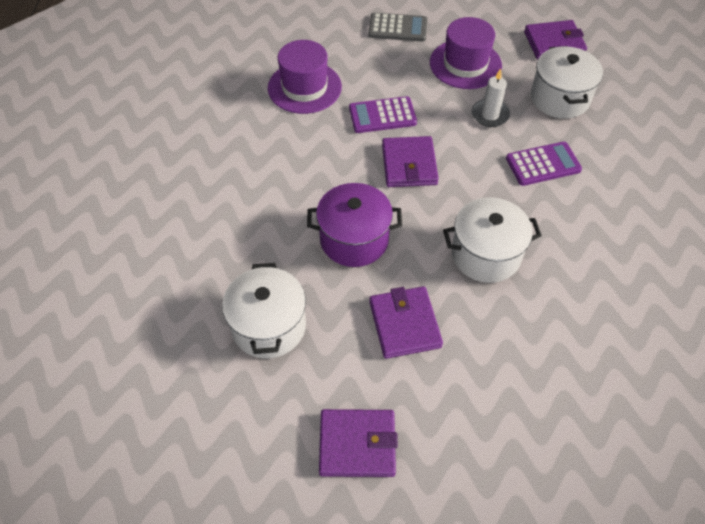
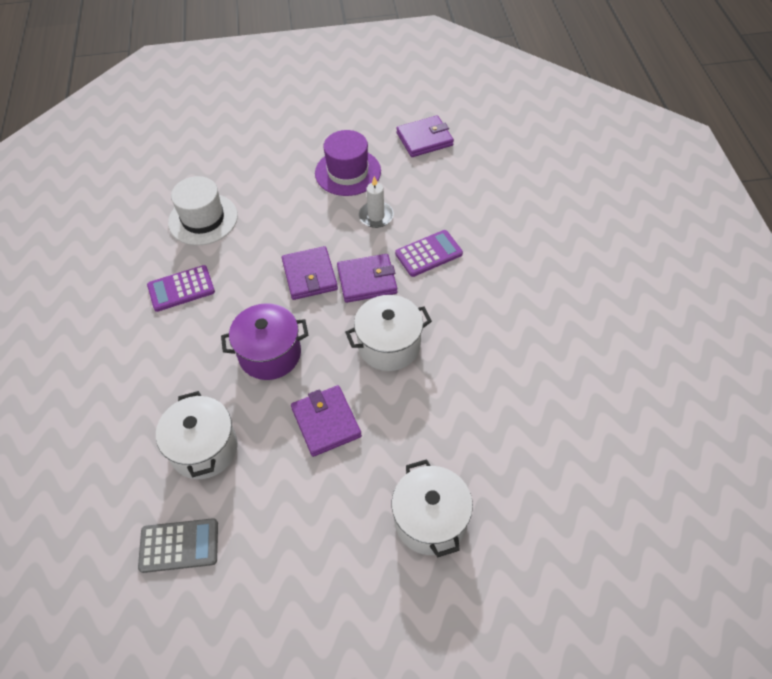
camera: 10 degrees left, 0 degrees up
purple hat [268,40,342,114] -> white hat [168,176,238,245]
purple wallet [319,409,398,477] -> purple wallet moved to [337,254,397,303]
purple calculator [349,96,417,133] -> purple calculator moved to [147,265,215,312]
grey calculator [368,13,428,42] -> grey calculator moved to [138,518,218,573]
white pot [531,46,603,119] -> white pot moved to [392,459,473,557]

